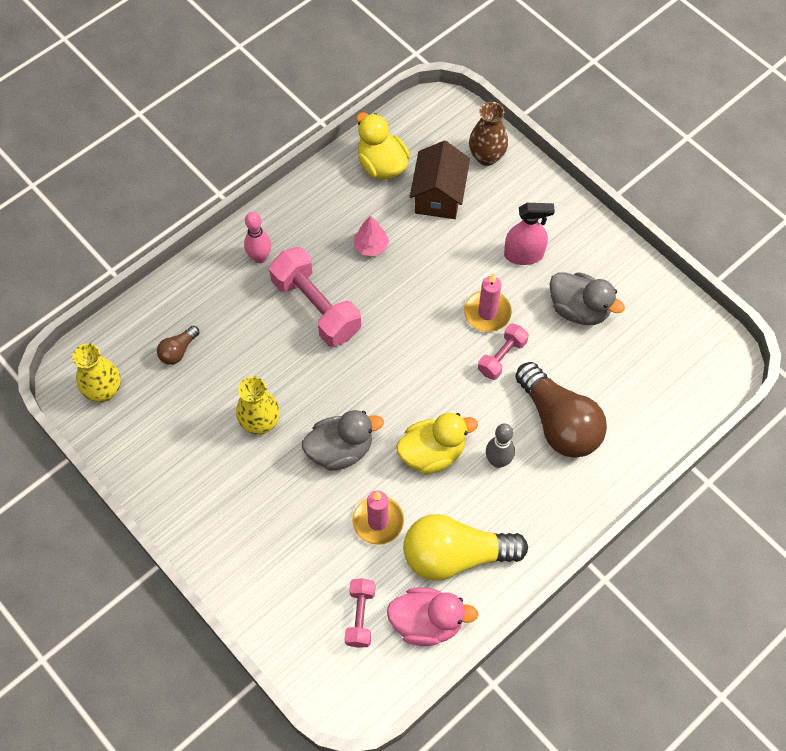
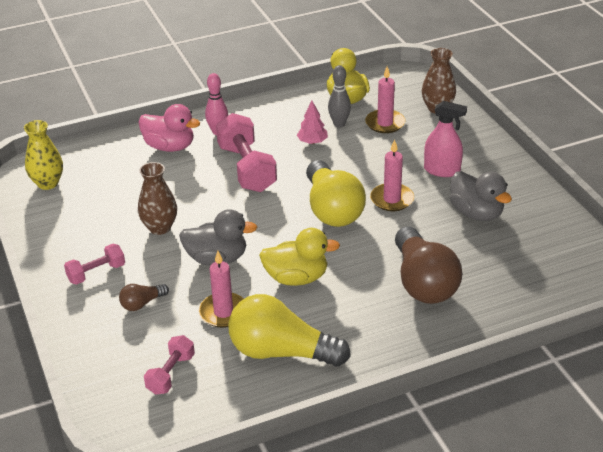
camera: 20 degrees right, 25 degrees down
brown light bulb [157,326,199,365] -> brown light bulb moved to [119,284,169,311]
yellow vase [236,376,280,434] -> brown vase [138,162,177,235]
pink duck [387,587,479,646] -> pink duck moved to [138,104,200,152]
brown house [409,141,470,219] -> pink candle [365,67,405,133]
pink dumbbell [478,323,529,380] -> pink dumbbell moved to [64,244,125,285]
grey bowling pin [486,424,515,468] -> grey bowling pin moved to [328,65,351,127]
none -> yellow light bulb [306,160,366,227]

